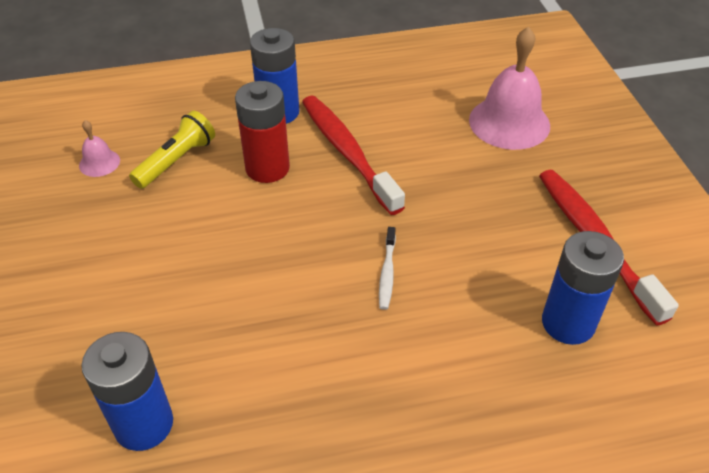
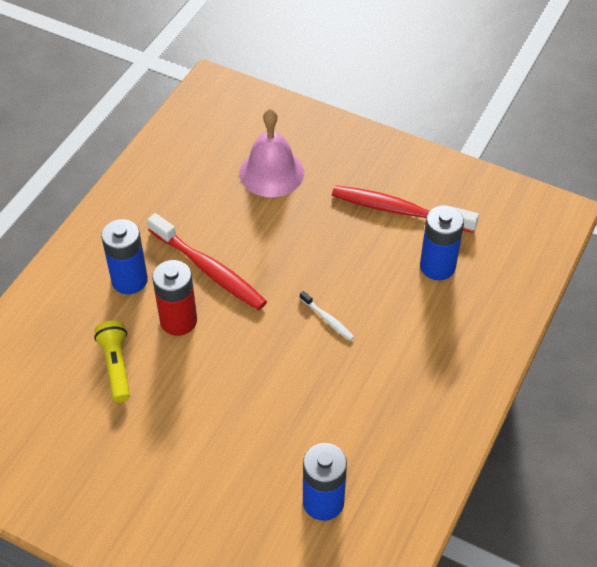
camera: 50 degrees left, 5 degrees up
pink bell [79,120,120,177] -> none
red toothbrush [302,96,405,215] -> red toothbrush turned 150 degrees counterclockwise [147,213,267,310]

